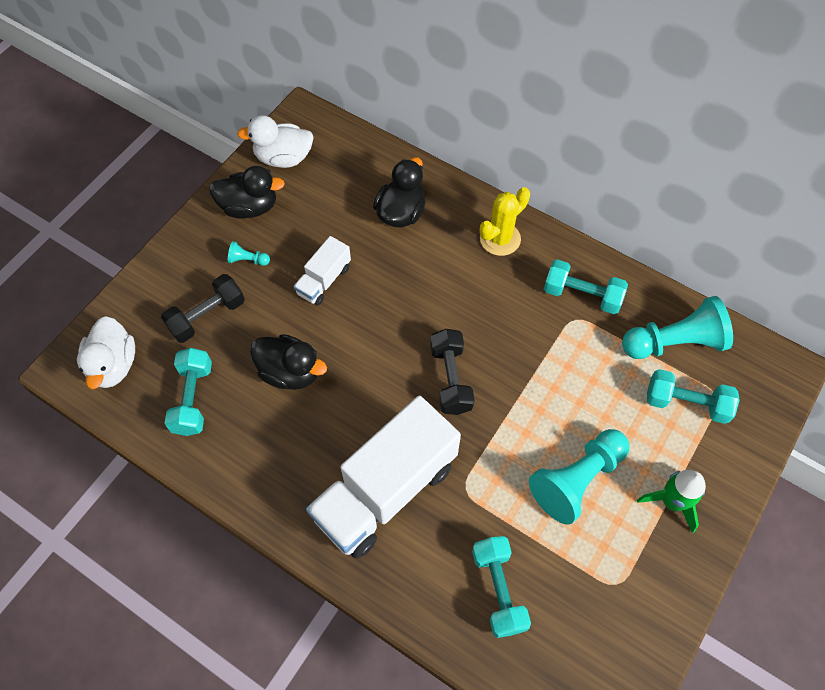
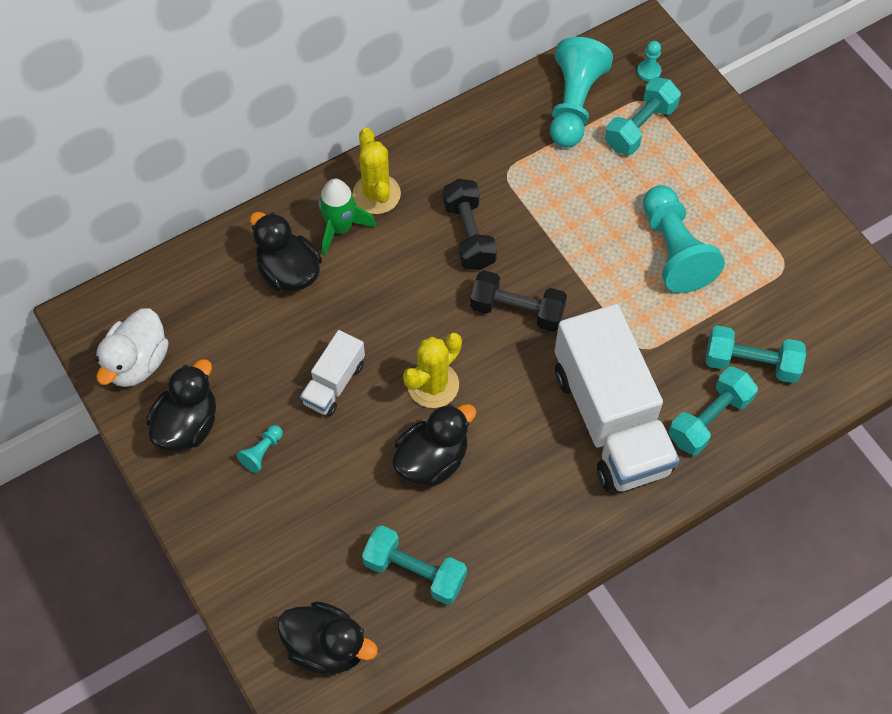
camera: 65 degrees left, 0 degrees up
white duck [77,316,135,389] -> black duck [277,601,378,674]
black dumbbell [161,274,245,343] -> black dumbbell moved to [443,179,497,270]
white truck [294,236,351,306] -> white truck turned 60 degrees clockwise [300,330,365,416]
turquoise dumbbell [544,259,628,314] -> turquoise dumbbell moved to [669,367,758,455]
green rocket [637,469,706,533] -> green rocket moved to [318,179,376,256]
none -> yellow cactus [403,333,462,408]
none -> turquoise pawn [637,41,661,81]

